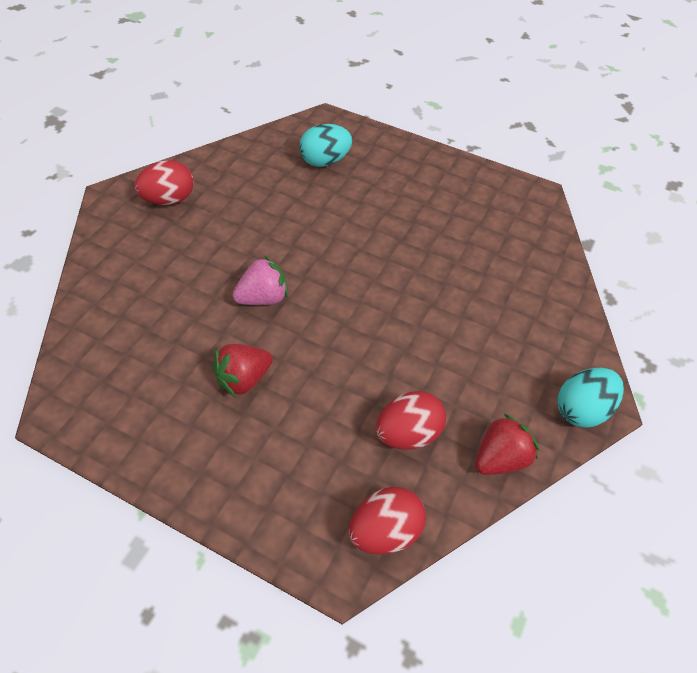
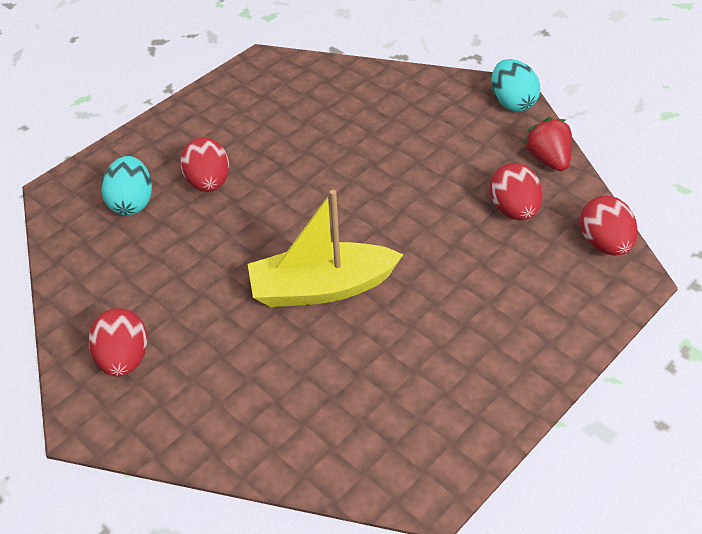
camera: 70 degrees left, 5 degrees down
red strawberry [213,344,273,398] -> none
pink strawberry [232,256,288,305] -> yellow boat [248,190,403,307]
none -> red egg [180,137,229,192]

